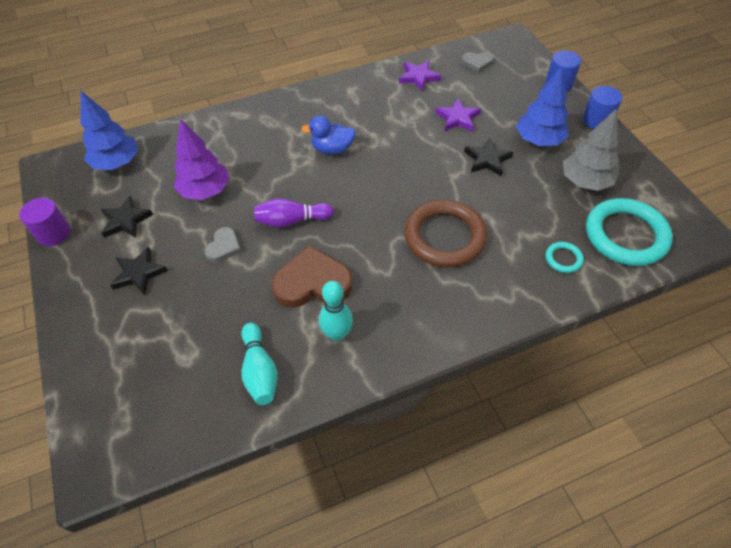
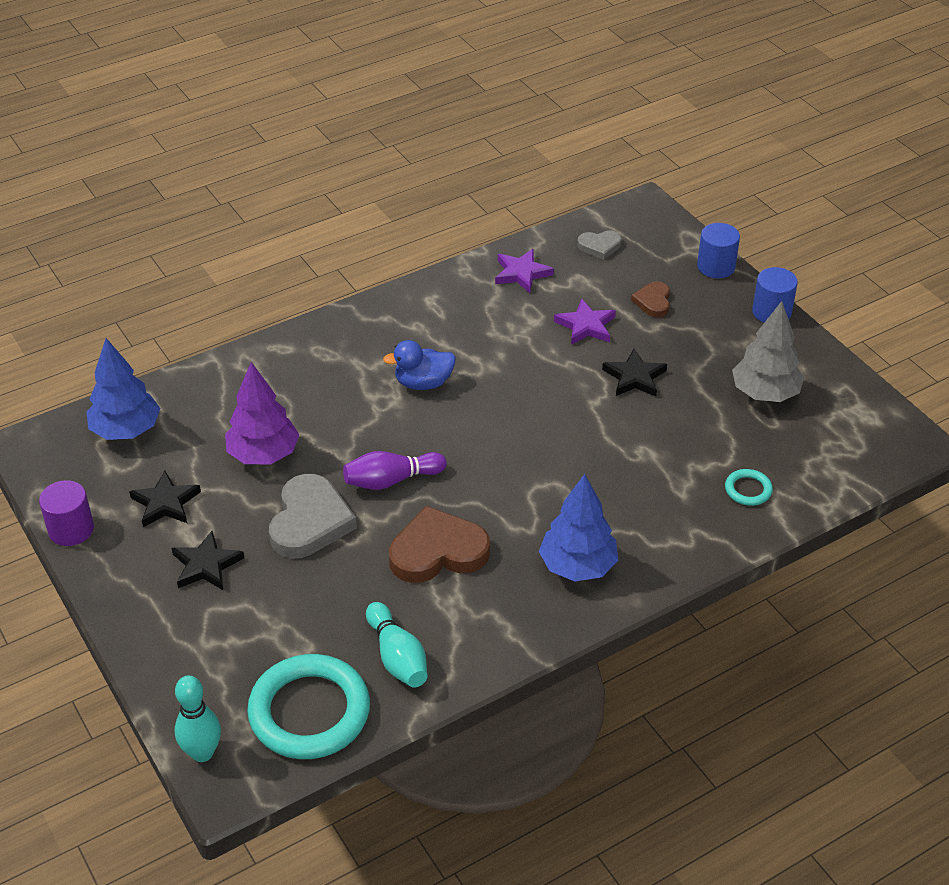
camera: 10 degrees left, 10 degrees down
grey heart [205,227,241,262] -> grey heart [269,474,357,558], size x1.88
turquoise bowling pin [319,281,353,341] -> turquoise bowling pin moved to [175,675,221,762]
brown ring [404,200,487,267] -> none
blue tree [516,66,569,146] -> blue tree moved to [539,474,618,581]
turquoise ring [586,198,673,266] -> turquoise ring moved to [247,654,370,759]
none -> brown heart [631,281,670,317]

